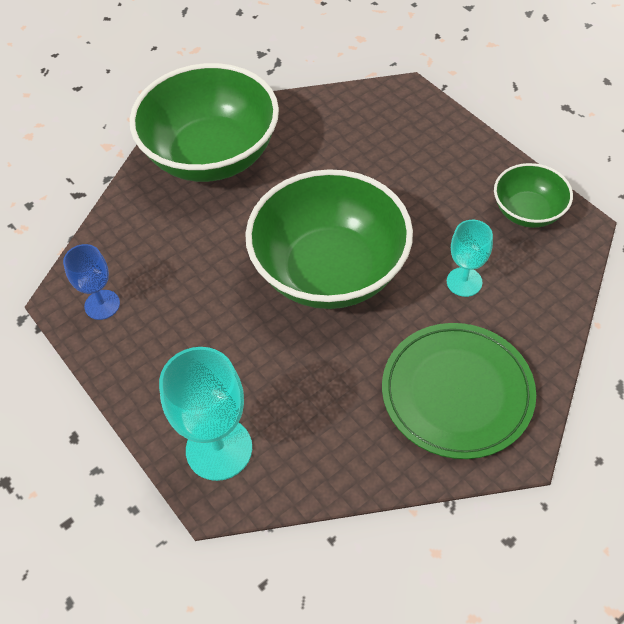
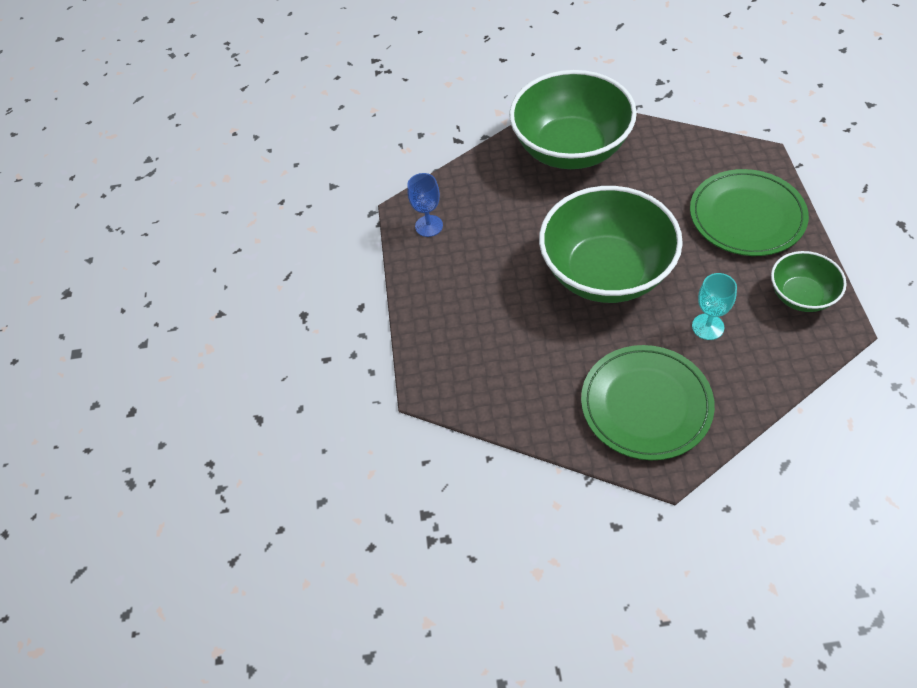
camera: 35 degrees right, 0 degrees up
turquoise goblet [159,347,252,481] -> none
none -> green plate [690,169,809,256]

